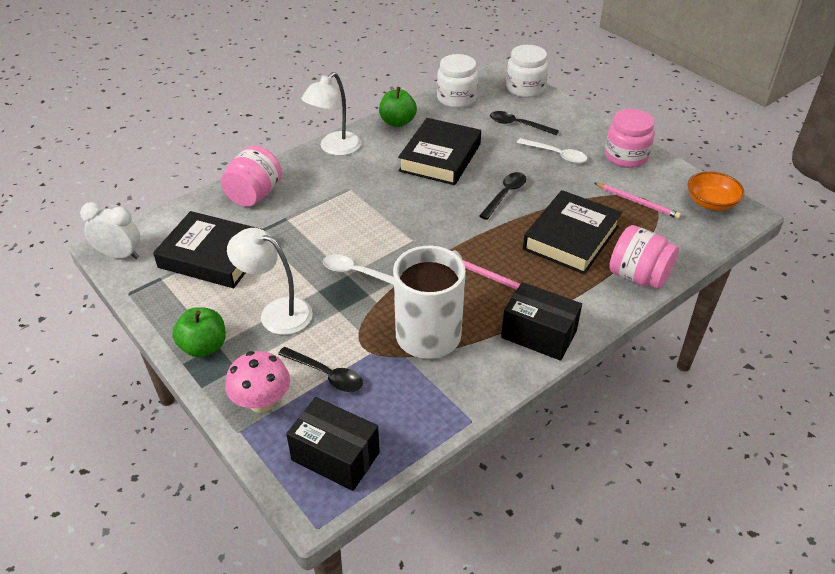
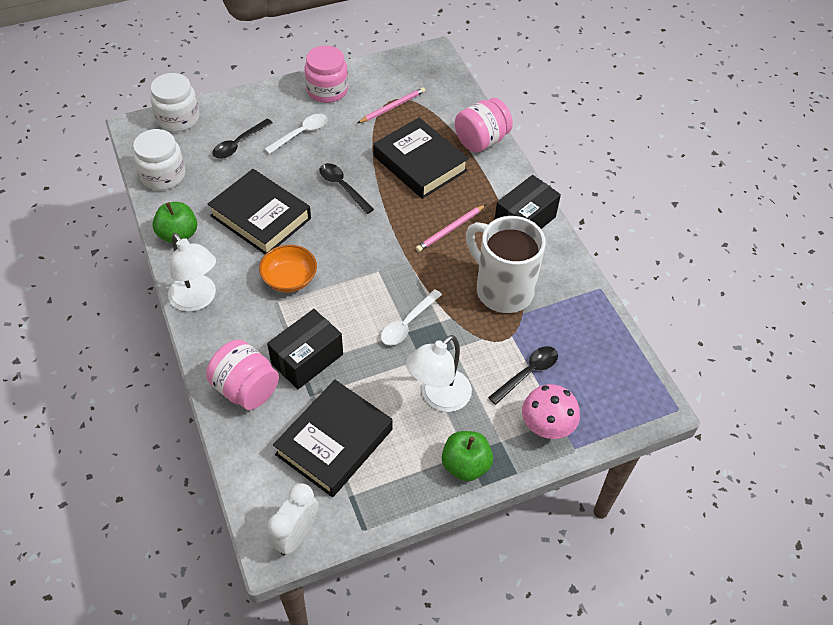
camera: 75 degrees left, 10 degrees up
black box [286,397,380,491] -> black box moved to [267,309,343,389]
orange bowl [687,171,745,211] -> orange bowl moved to [259,245,317,292]

